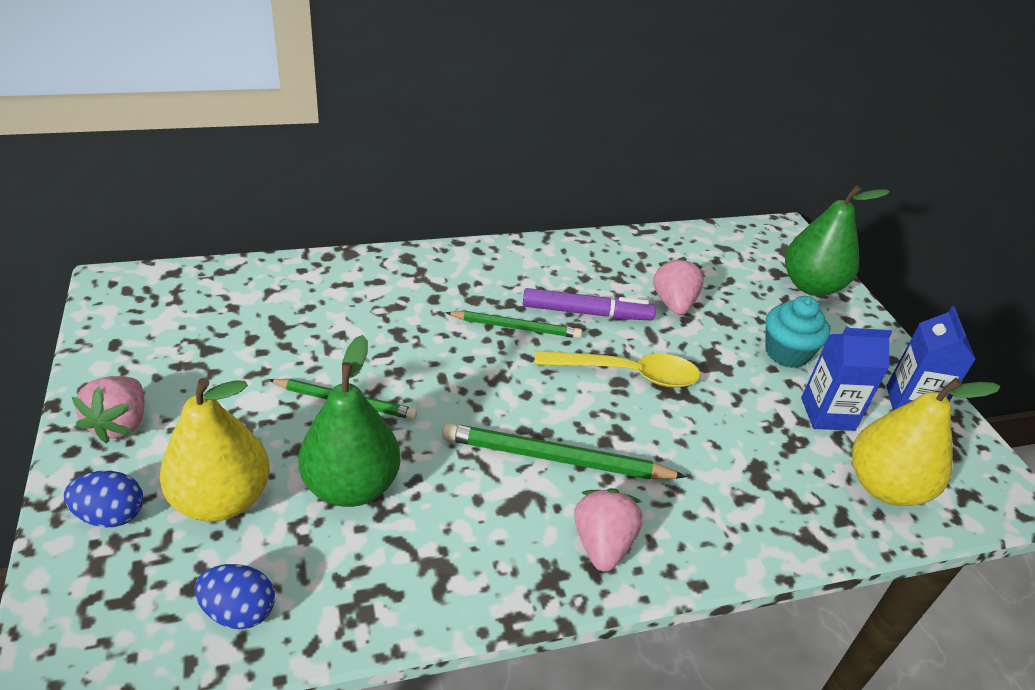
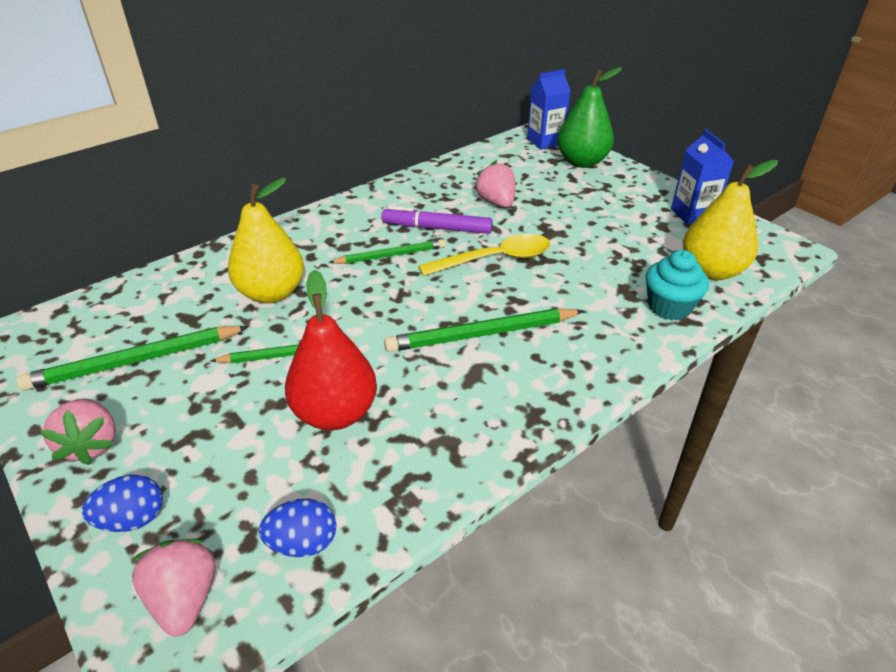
camera: 20 degrees left, 0 degrees up
yellow pear [160,378,270,522] -> yellow pear moved to [228,178,304,303]
green pear [298,335,401,507] -> red pear [285,269,377,430]
purple marker [523,288,656,320] -> purple marker turned 150 degrees counterclockwise [382,206,493,234]
pink strawberry [574,488,643,572] -> pink strawberry moved to [131,538,215,637]
turquoise cupcake [765,296,831,368] -> turquoise cupcake moved to [646,250,709,320]
blue carton [801,328,892,431] -> blue carton moved to [527,69,570,150]
none -> green pencil [16,326,249,390]

